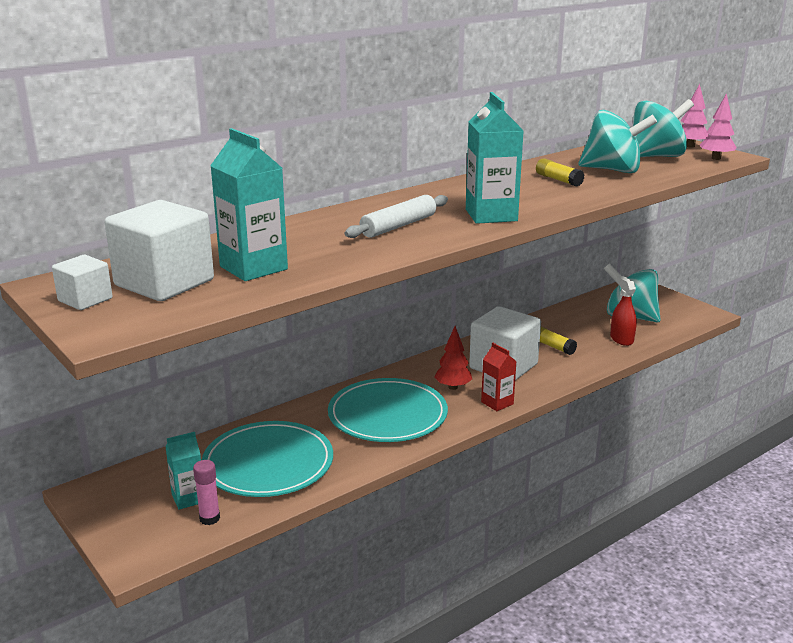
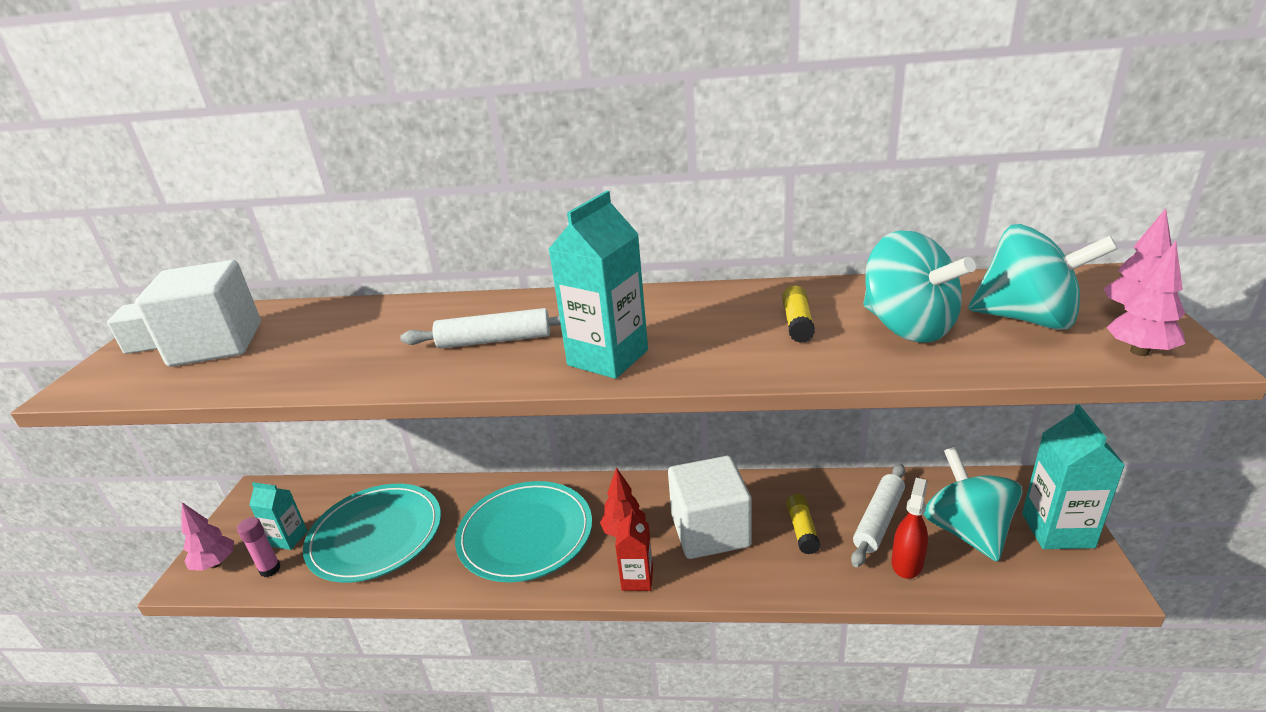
camera: 45 degrees right, 5 degrees up
turquoise carton [210,128,288,281] -> turquoise carton moved to [1022,405,1125,549]
none -> pink tree [181,502,234,571]
none -> white rolling pin [851,464,905,567]

